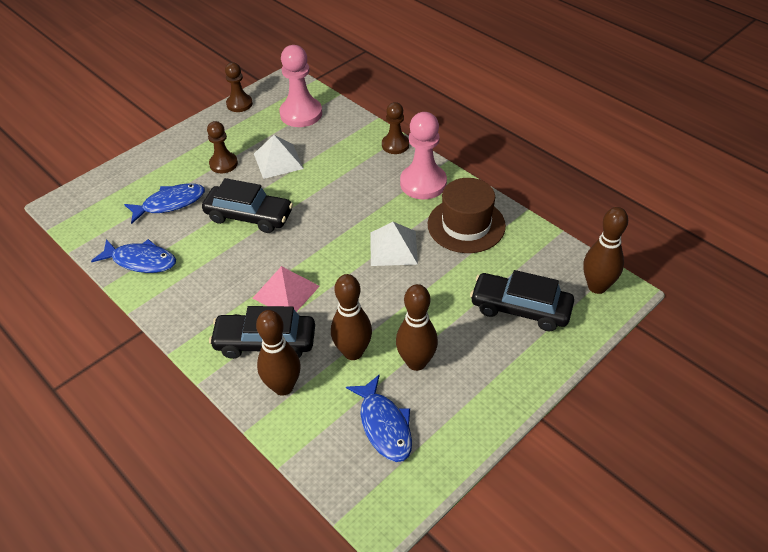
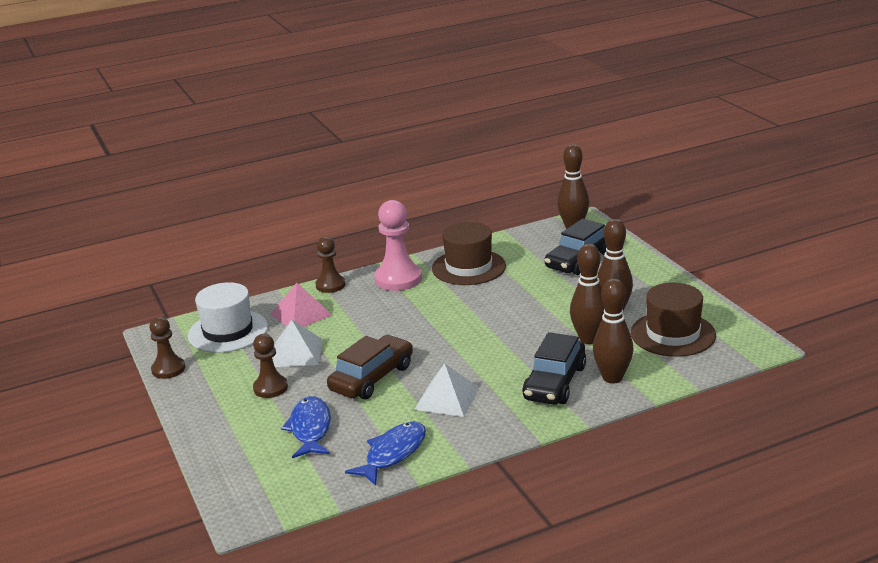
camera: 70 degrees left, 20 degrees down
black car [202,178,293,233] -> brown car [327,335,413,399]
pink pyramid [252,266,320,312] -> pink pyramid moved to [270,283,332,327]
pink pawn [280,45,322,127] -> white hat [188,282,268,353]
blue fish [346,375,412,462] -> brown hat [631,283,716,357]
white pyramid [370,222,418,266] -> white pyramid moved to [414,363,479,417]

